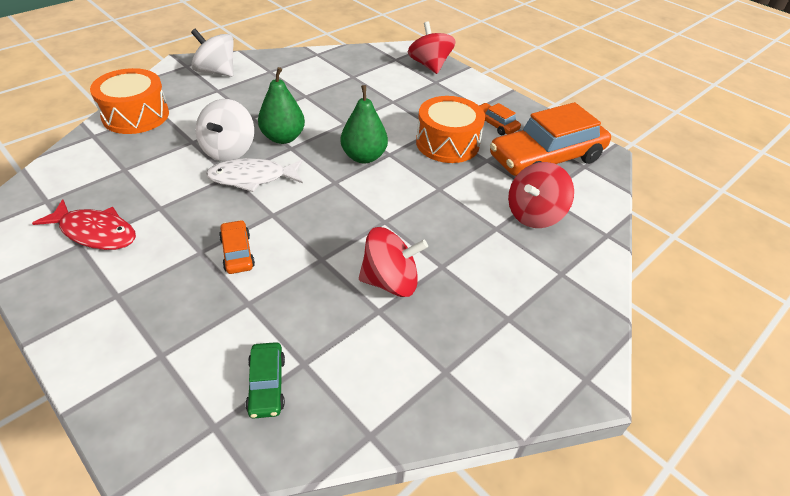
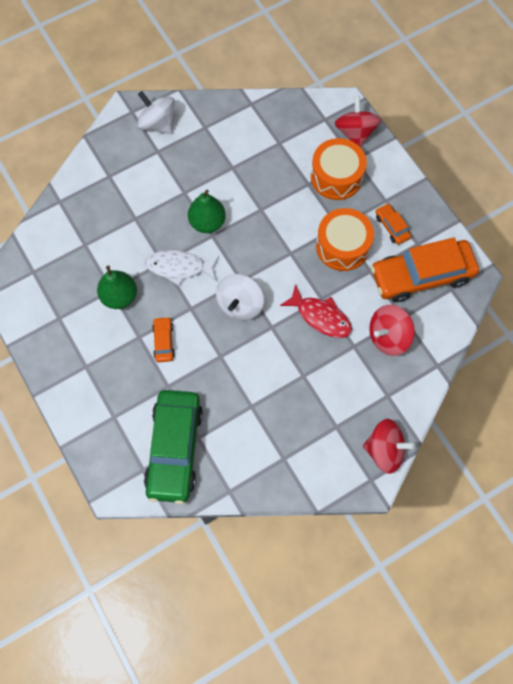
camera: 15 degrees right, 25 degrees up
red fish [32,199,136,250] -> red fish moved to [280,284,352,338]
orange drum [90,68,169,134] -> orange drum moved to [311,138,367,200]
white spinning top [196,99,254,161] -> white spinning top moved to [216,274,264,321]
green car [245,342,285,419] -> green car [144,390,203,504], size x2.29
green pear [341,85,388,163] -> green pear moved to [97,266,137,309]
red spinning top [359,227,428,297] -> red spinning top moved to [363,419,415,474]

